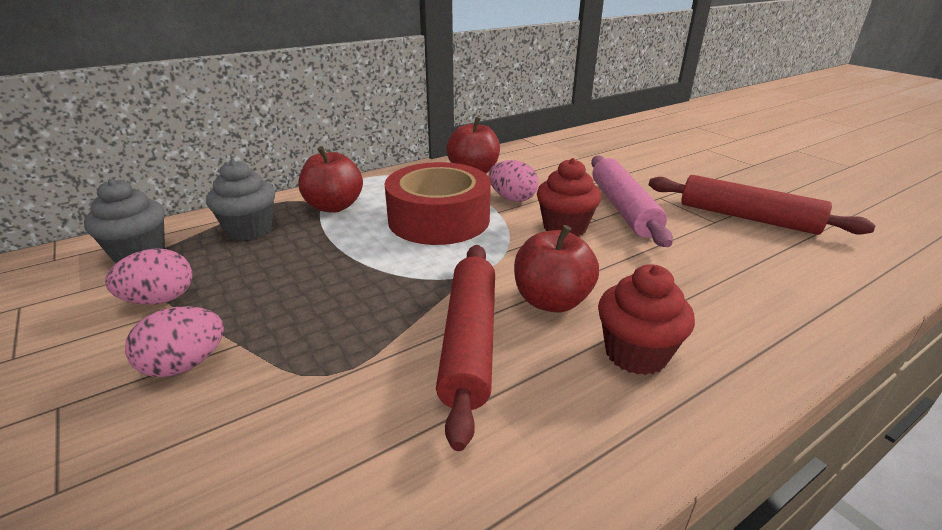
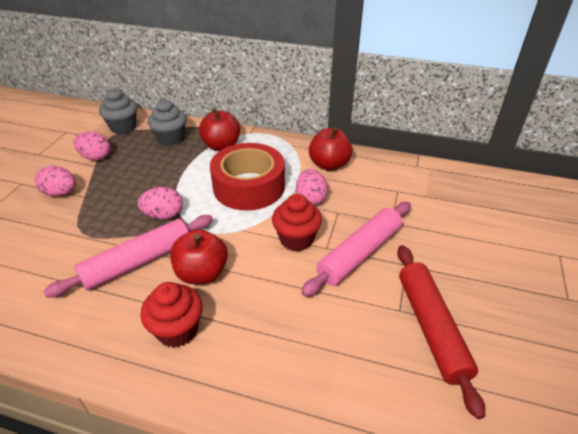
camera: 50 degrees right, 10 degrees up
red rolling pin [436,245,495,451] -> pink rolling pin [43,215,213,298]
none -> pink egg [138,187,183,219]

